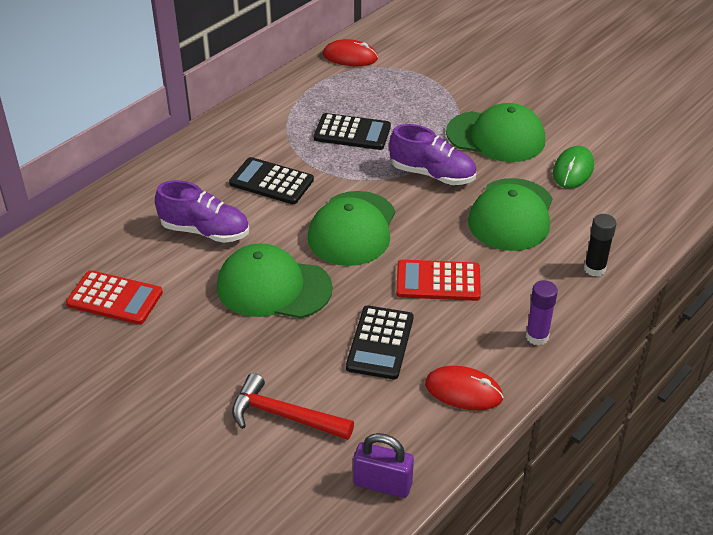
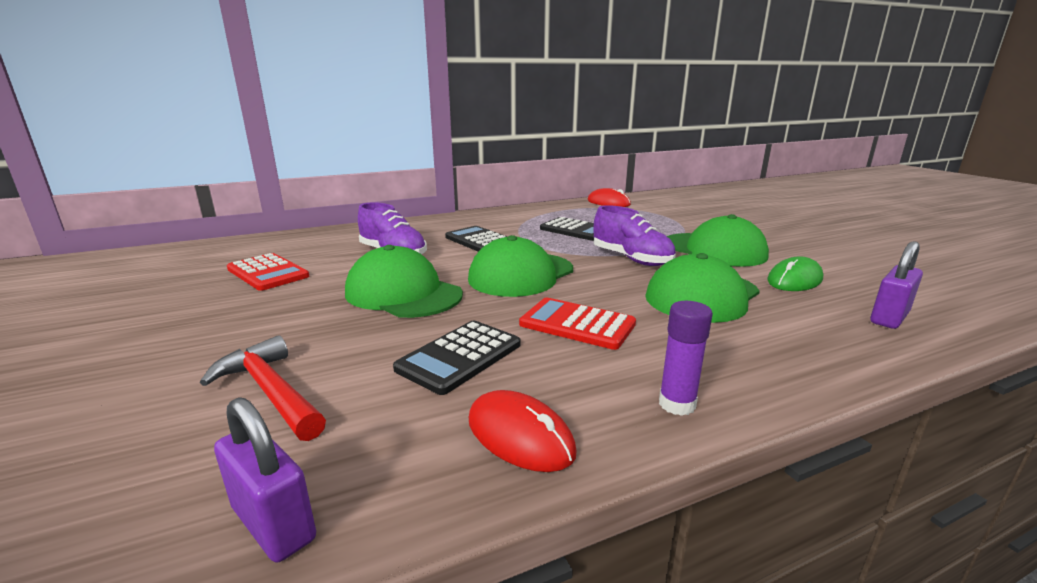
camera: 25 degrees right, 20 degrees down
black glue stick [584,214,616,277] -> none
none -> purple padlock [870,241,923,329]

